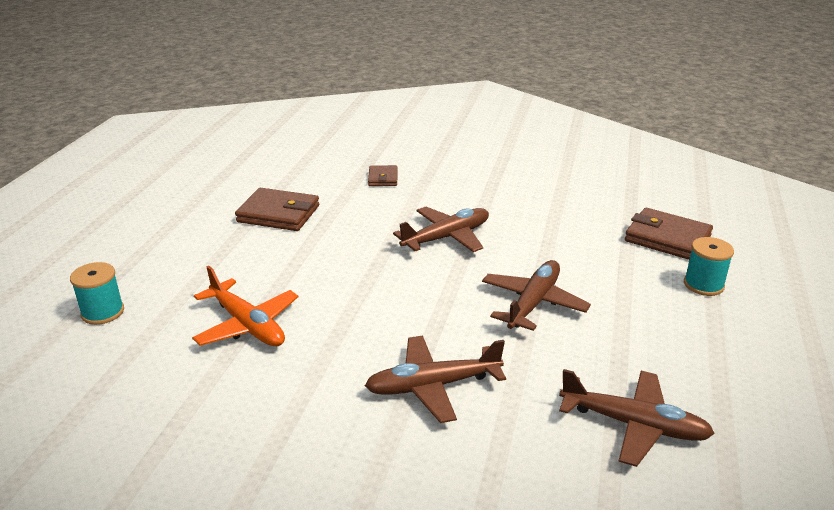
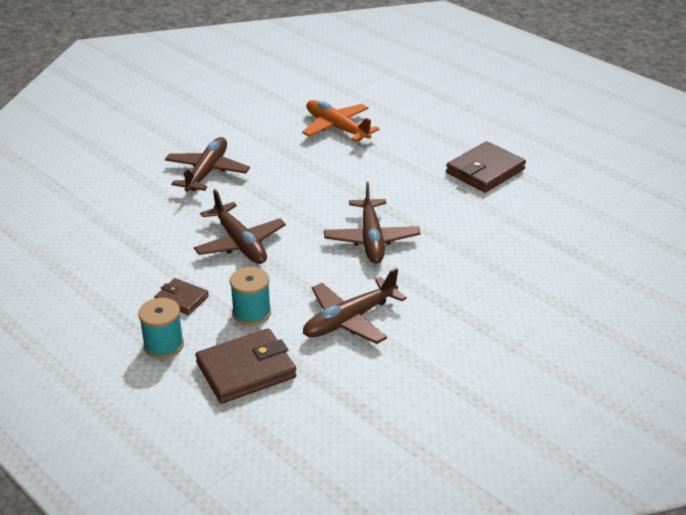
camera: 120 degrees right, 5 degrees up
turquoise spool [70,262,124,325] -> turquoise spool moved to [230,267,271,326]
orange plane [192,266,299,346] -> orange plane turned 60 degrees clockwise [302,100,379,142]
brown wallet [368,165,398,186] -> brown wallet moved to [154,278,209,315]
brown plane [559,369,715,467] -> brown plane moved to [303,268,407,344]

